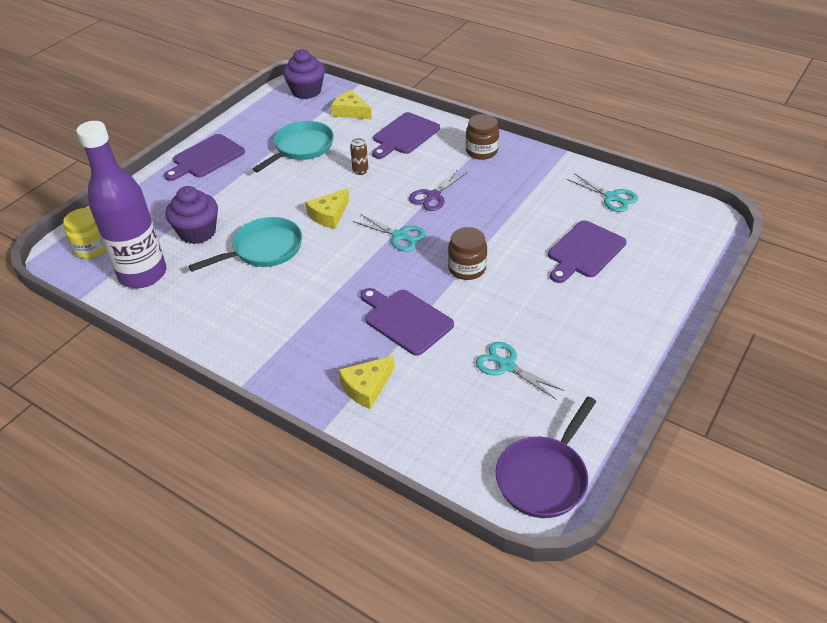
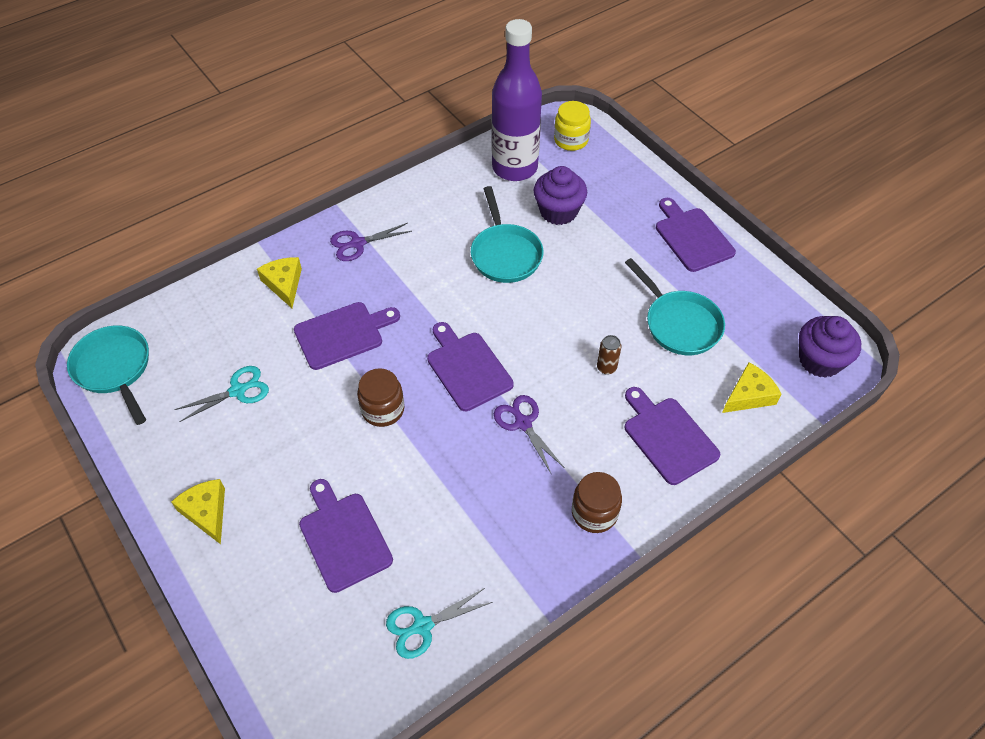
camera: 110 degrees right, 10 degrees up
yellow cheese [305,188,349,229] -> yellow cheese moved to [171,479,225,544]
turquoise scissors [353,214,426,252] -> purple cutting board [427,322,514,411]
purple pan [496,397,596,518] -> turquoise pan [67,325,149,425]
none -> purple scissors [330,223,412,261]

